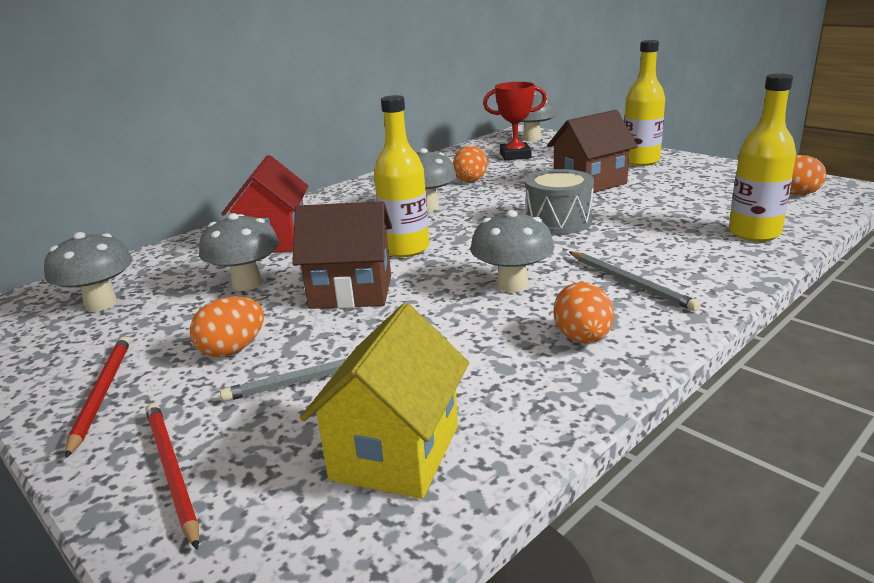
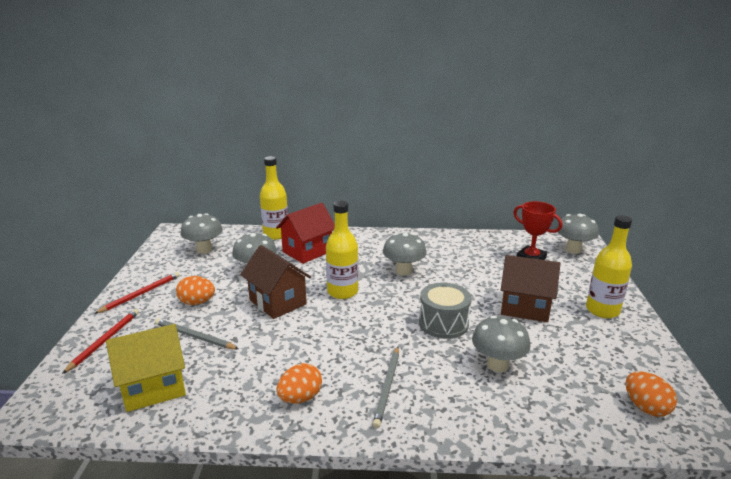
camera: 45 degrees right, 0 degrees up
orange egg [453,146,487,182] -> none
grey mushroom [470,210,554,293] -> grey mushroom moved to [472,315,530,372]
yellow bottle [729,73,796,242] -> yellow bottle moved to [260,156,288,240]

